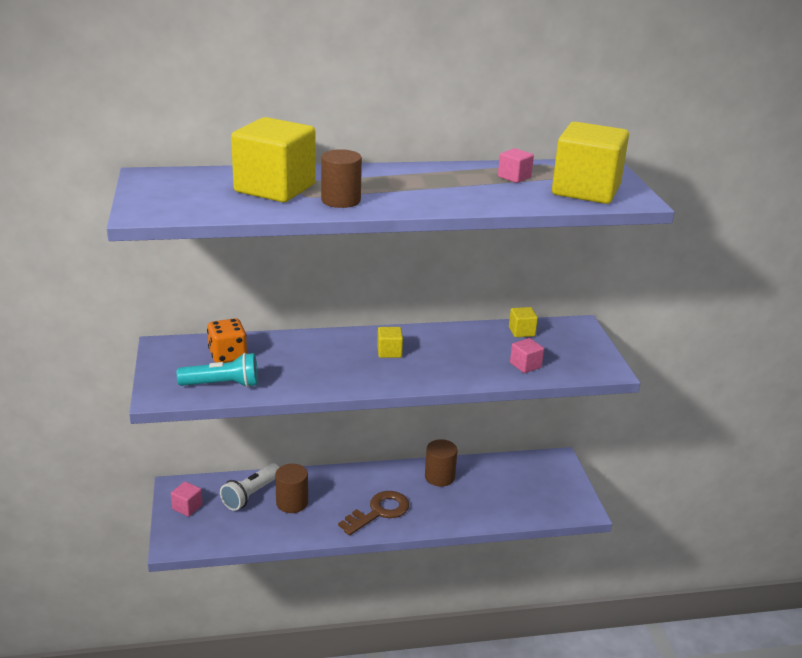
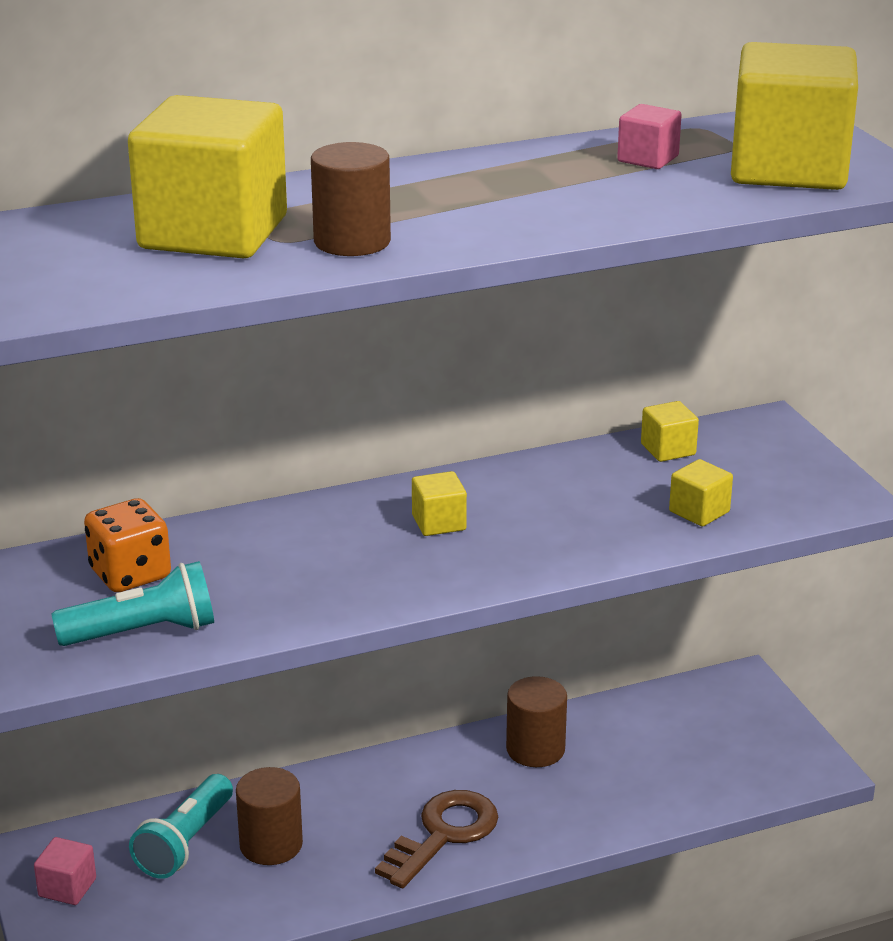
camera: 10 degrees left, 0 degrees up
white flashlight [220,463,279,511] -> turquoise flashlight [129,774,233,879]
pink cube [510,338,544,373] -> yellow cube [669,459,733,527]

